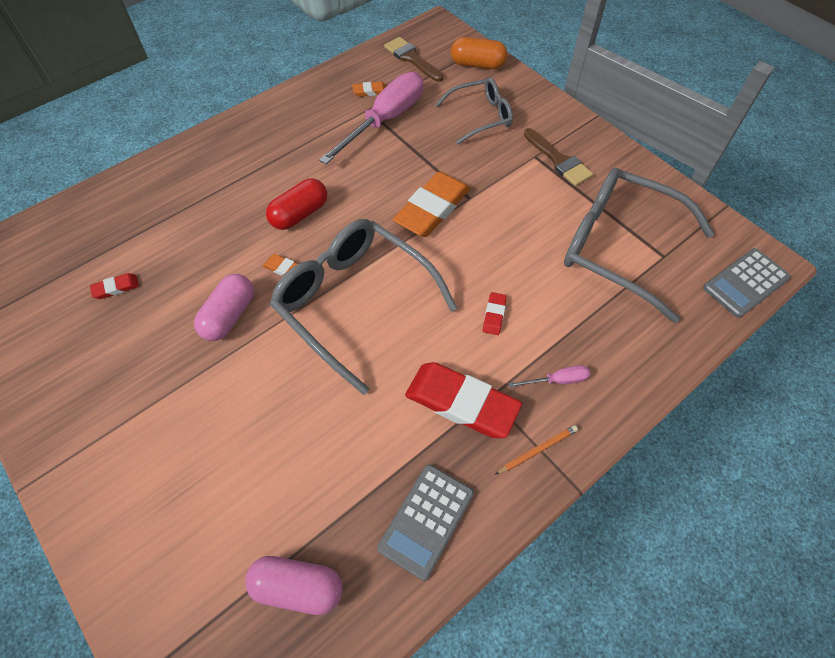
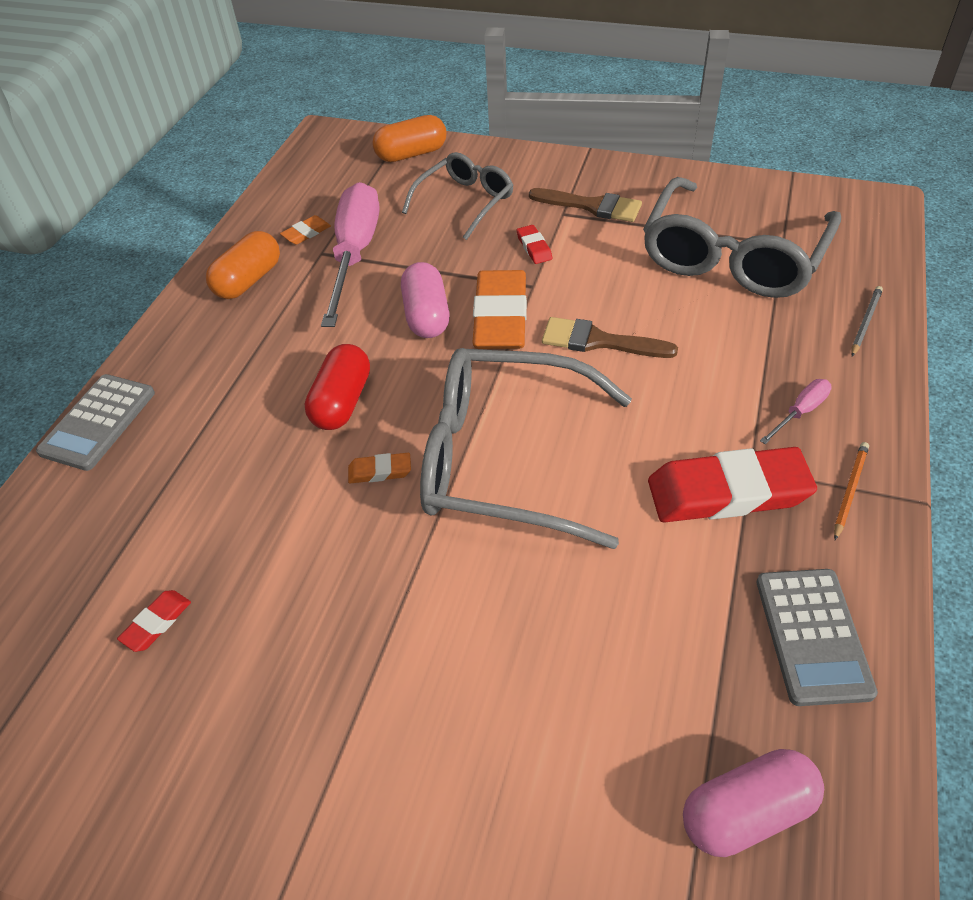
camera: 30 degrees left, 10 degrees down
pink capsule [194,274,254,341] -> pink capsule moved to [401,262,450,338]
brown brush [384,37,444,82] -> brown brush moved to [542,317,678,358]
red eraser [483,292,507,335] -> red eraser moved to [517,225,552,264]
grey glasses [564,168,715,323] -> grey glasses turned 60 degrees counterclockwise [643,177,841,298]
grey calculator [703,248,791,318] -> grey calculator moved to [36,374,155,471]
none -> orange capsule [206,231,280,299]
none -> grey pencil [851,286,883,357]

